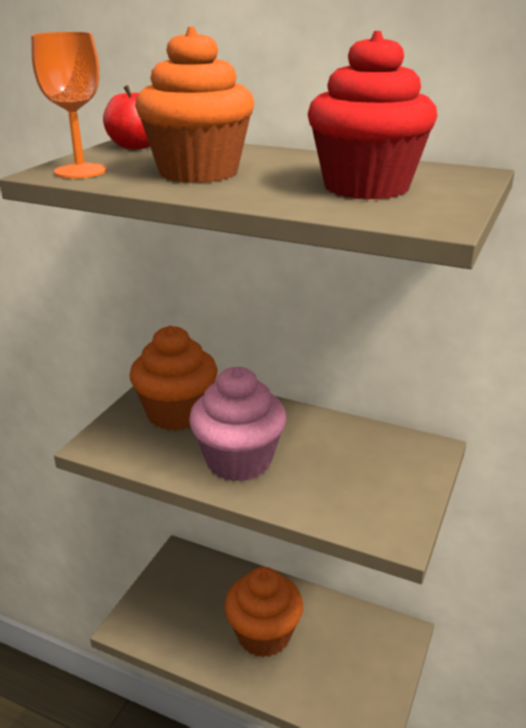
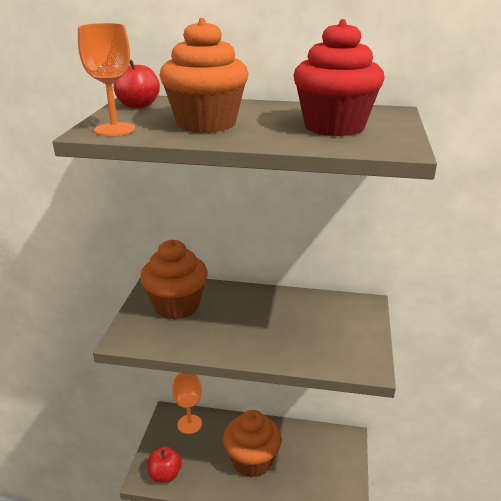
camera: 15 degrees left, 0 degrees up
pink cupcake [189,367,286,482] -> none
none -> red apple [147,447,182,483]
none -> orange goblet [172,373,202,434]

